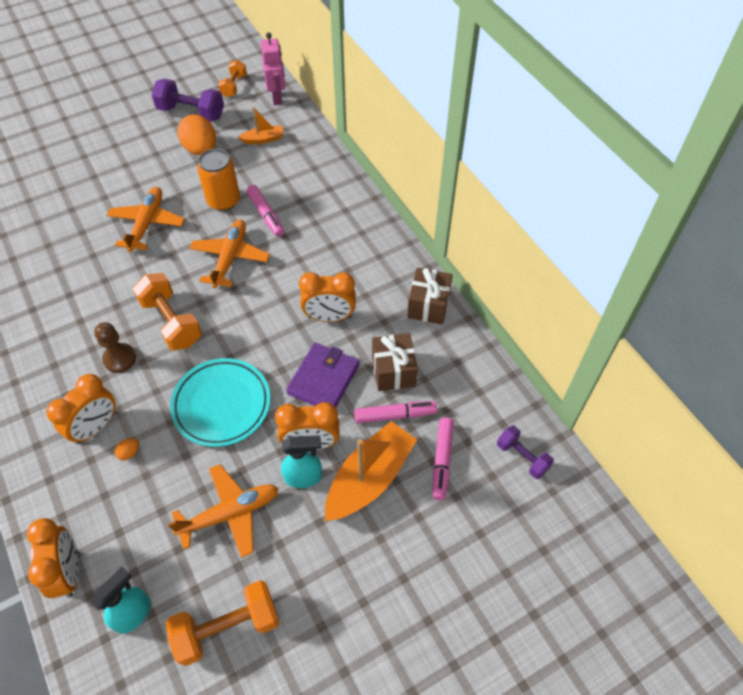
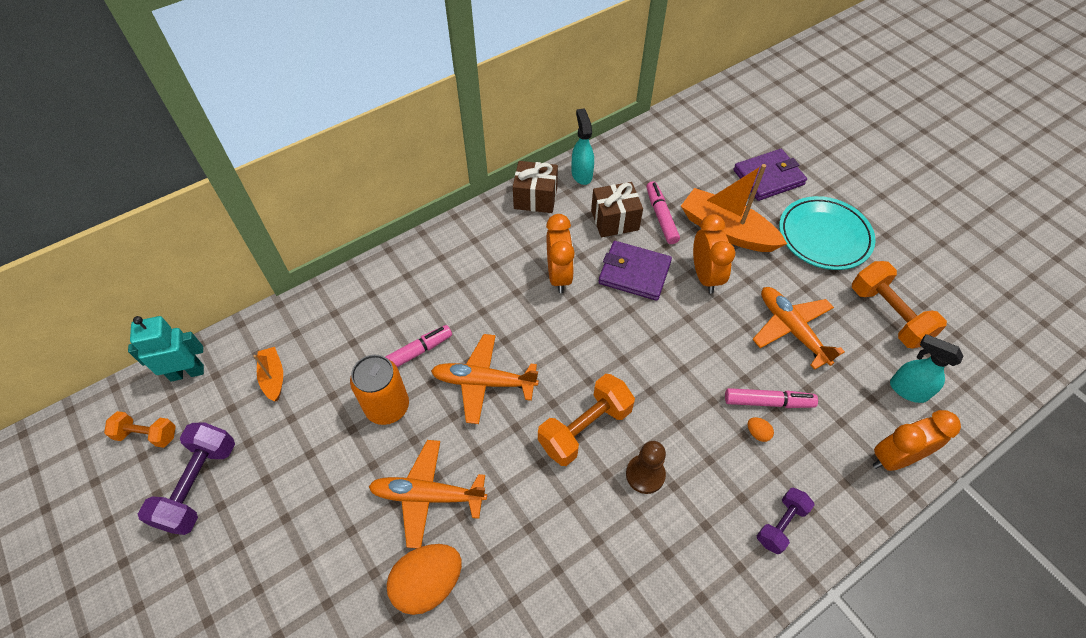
camera: 95 degrees left, 0 degrees up
orange clock [46,374,116,444] -> none
turquoise plate [170,358,270,447] -> turquoise plate moved to [779,196,876,270]
orange egg [177,114,216,155] -> orange egg moved to [387,544,462,615]
pink robot [261,32,285,105] -> turquoise robot [128,316,204,382]
turquoise spray bottle [281,435,322,488] -> turquoise spray bottle moved to [572,109,594,185]
pink marker [432,417,454,500] -> pink marker moved to [725,388,818,408]
purple dumbbell [497,426,554,479] -> purple dumbbell moved to [757,488,815,554]
none -> purple wallet [733,149,807,201]

